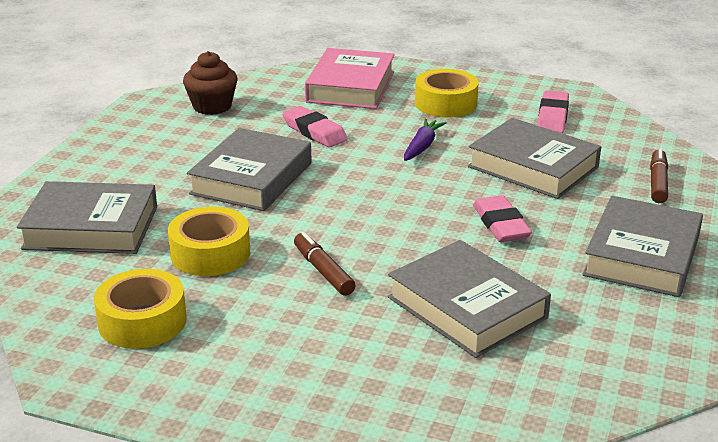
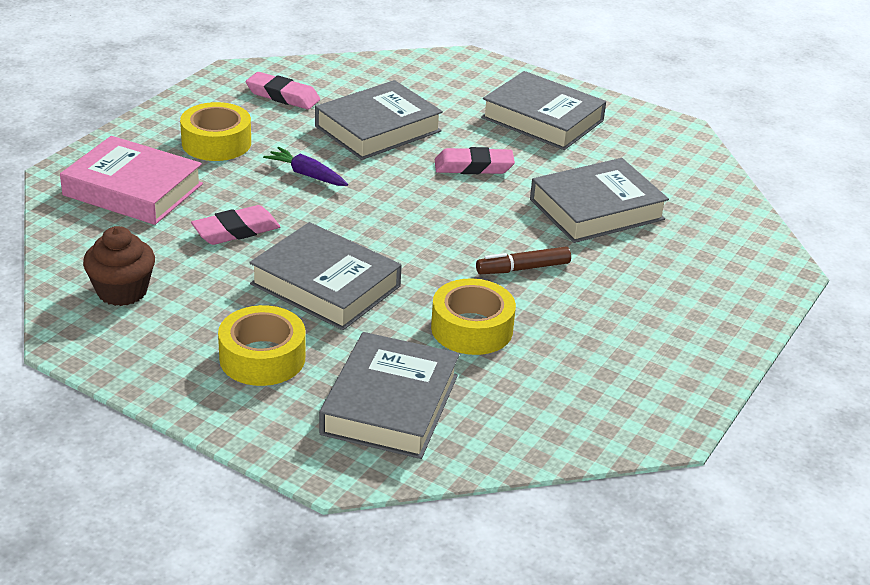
camera: 80 degrees left, 5 degrees up
yellow tape [94,269,187,349] -> yellow tape moved to [218,305,305,386]
brown marker [650,148,668,203] -> none

